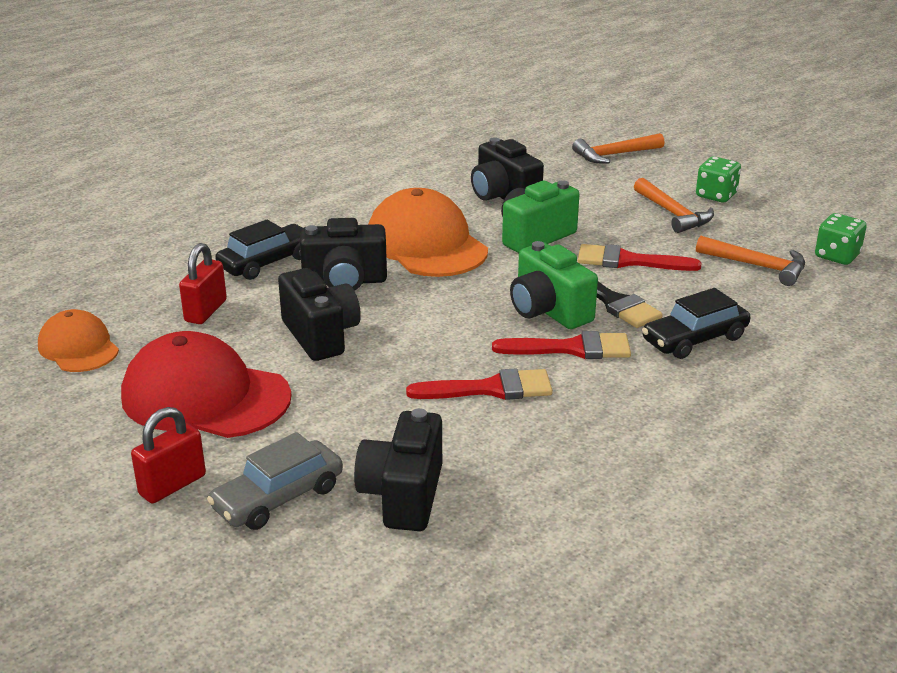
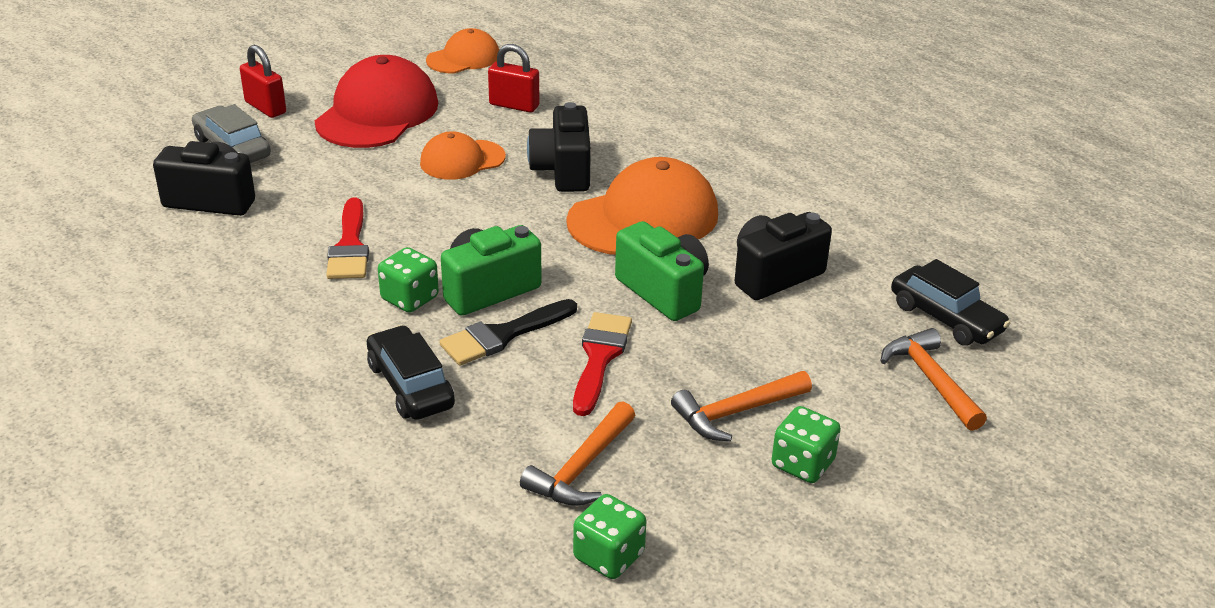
camera: 90 degrees right, 5 degrees up
black car [215,219,302,280] -> black car moved to [891,259,1010,346]
black camera [278,268,361,361] -> orange cap [420,131,506,180]
red brush [492,331,631,359] -> green dice [378,247,439,313]

